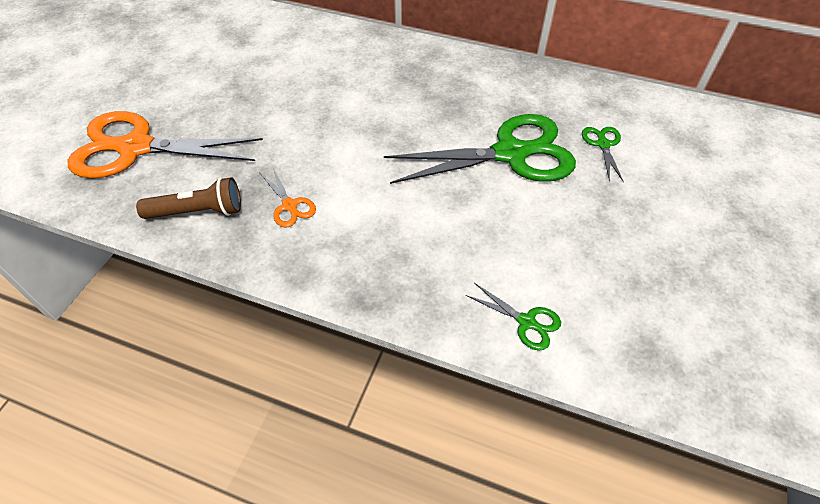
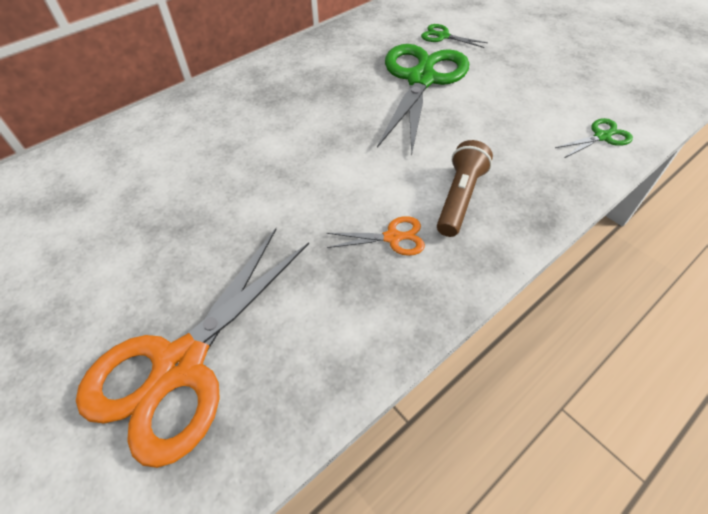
camera: 60 degrees left, 0 degrees up
brown flashlight [136,177,241,219] -> brown flashlight moved to [437,140,493,237]

